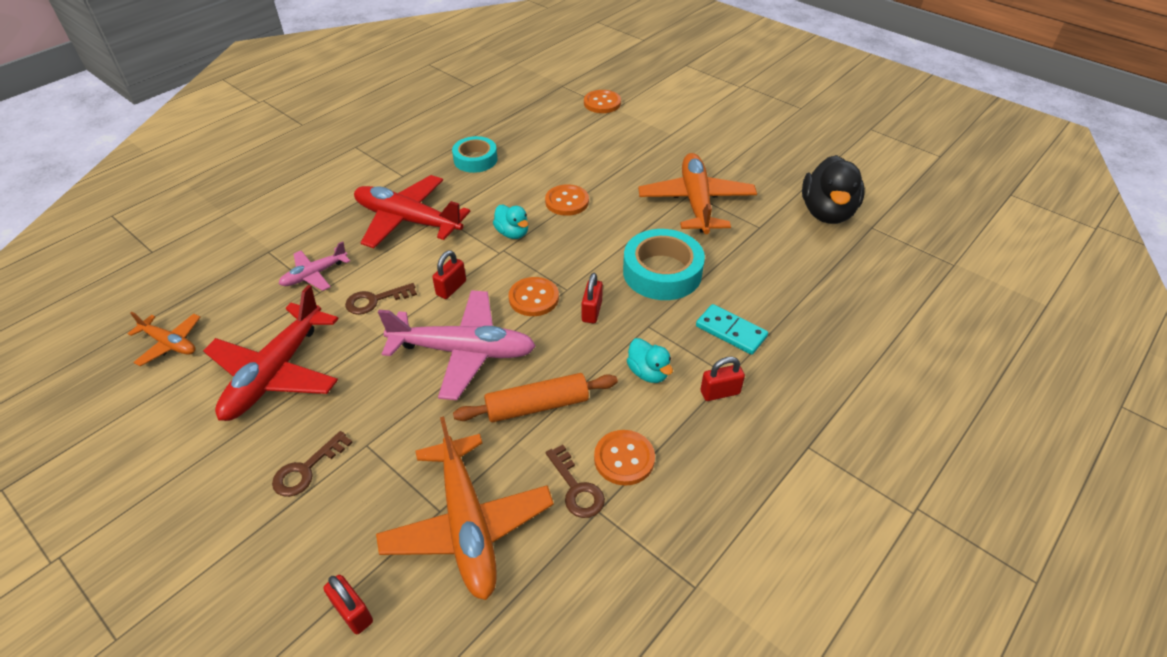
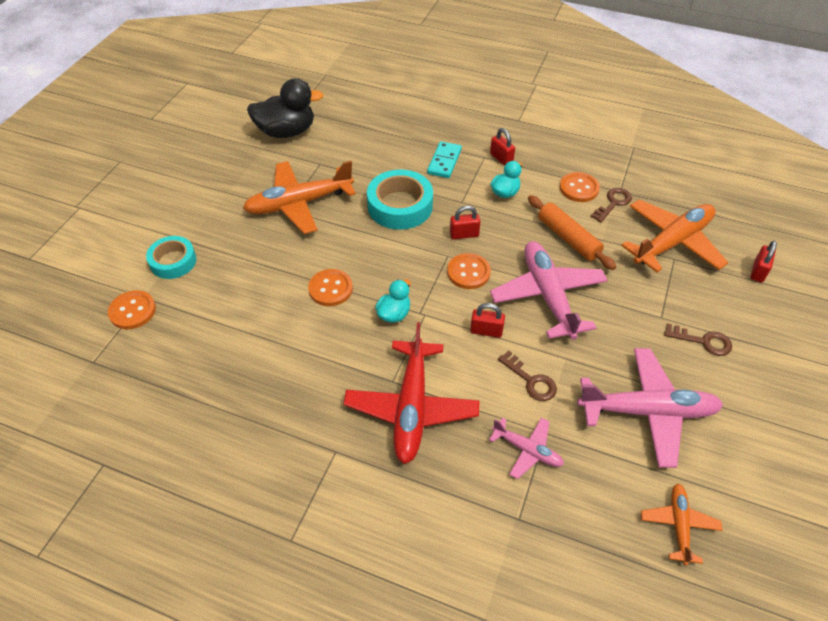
camera: 110 degrees left, 5 degrees up
red plane [203,285,339,421] -> pink plane [577,348,723,468]
turquoise tape [452,136,497,173] -> turquoise tape moved to [146,236,197,279]

